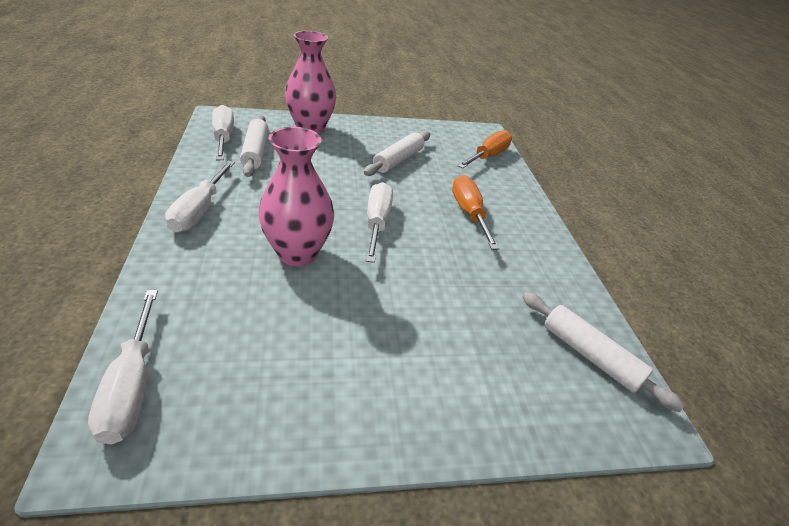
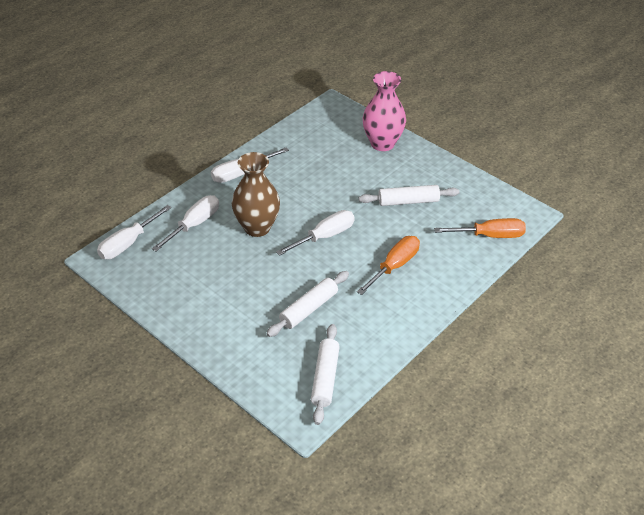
camera: 55 degrees right, 5 degrees up
white screwdriver [212,105,234,160] -> white screwdriver moved to [152,195,219,251]
white rolling pin [240,115,269,177] -> white rolling pin moved to [266,271,349,337]
pink vase [258,127,334,266] -> brown vase [232,152,280,237]

